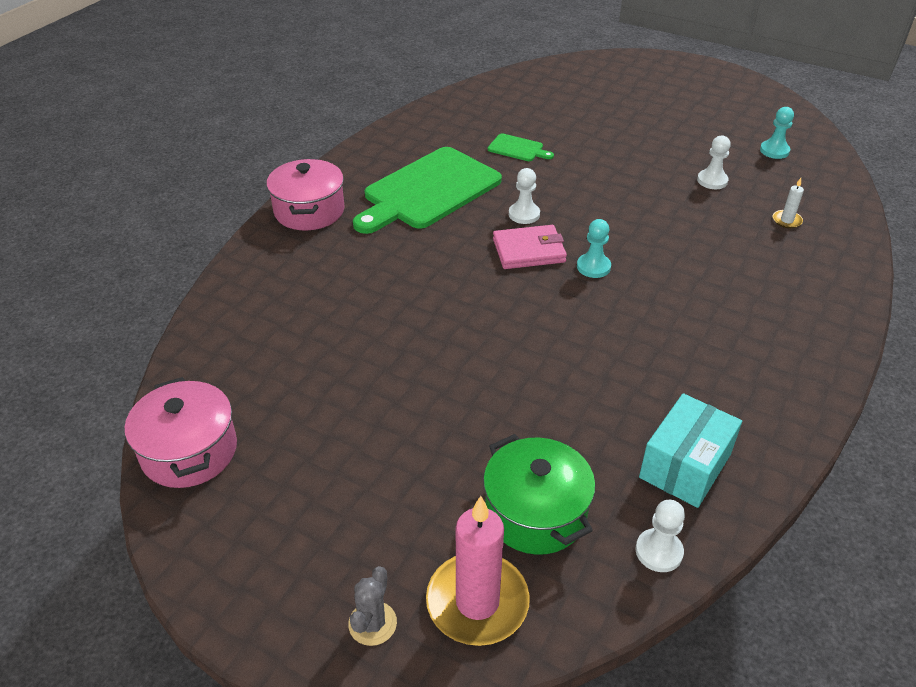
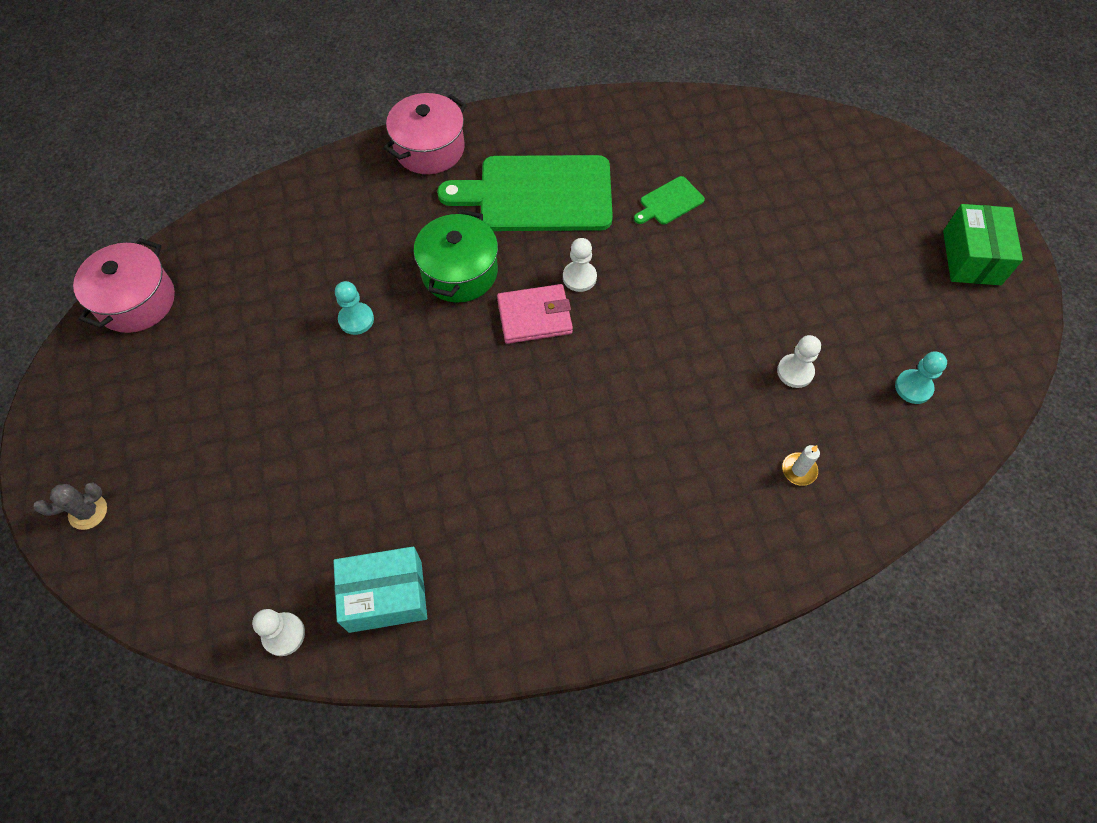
camera: 45 degrees right, 20 degrees up
pink candle [426,496,530,646] -> none
green pot [483,434,596,555] -> green pot moved to [414,209,498,302]
green cutting board [488,133,554,161] -> green cutting board turned 75 degrees clockwise [634,176,705,225]
pink wallet [493,225,567,269] -> pink wallet turned 45 degrees counterclockwise [497,284,573,344]
turquoise pawn [577,219,611,278] -> turquoise pawn moved to [335,281,374,335]
none -> green box [943,204,1023,285]

